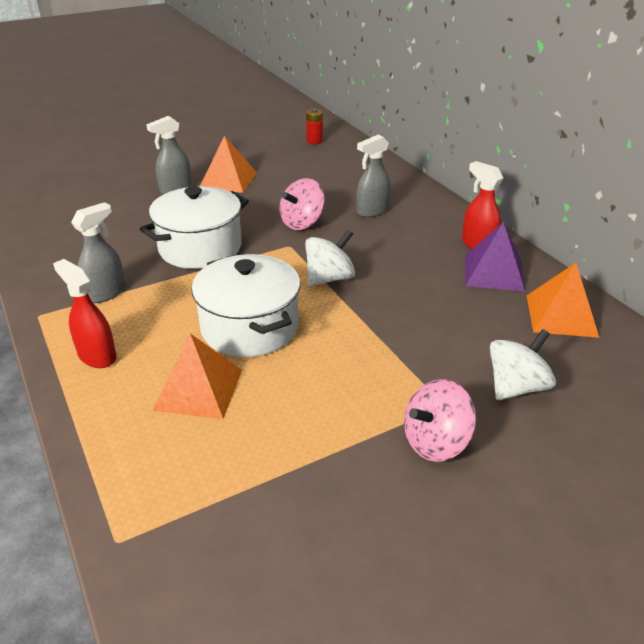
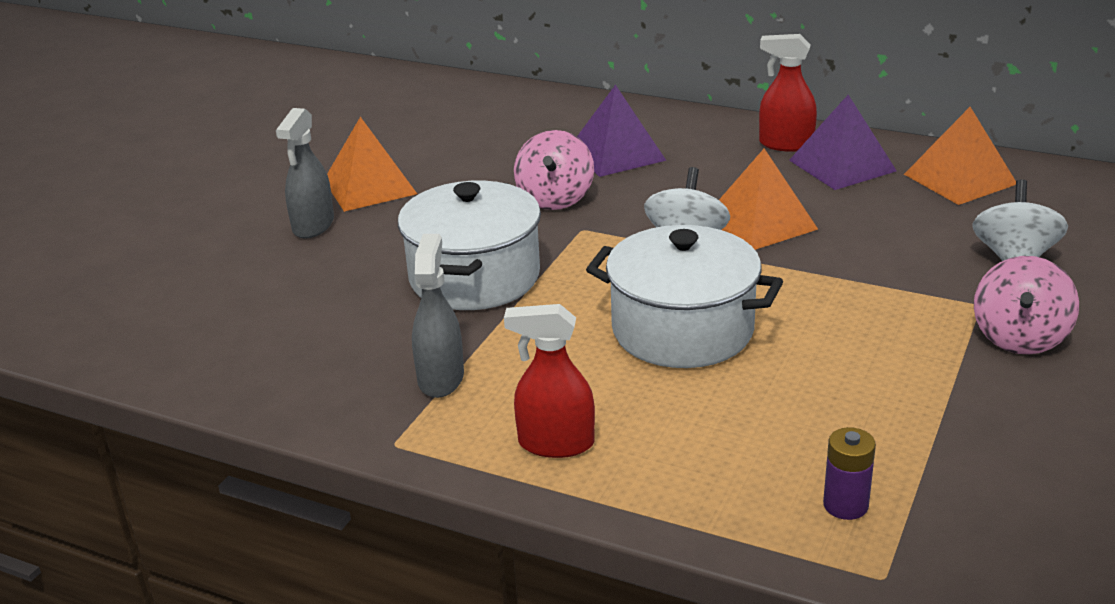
camera: 35 degrees left, 5 degrees down
orange pyramid [152,333,242,419] -> orange pyramid moved to [719,149,818,250]
red battery [306,108,323,144] -> none
grey spray bottle [356,135,391,217] -> purple pyramid [577,85,666,177]
none -> purple battery [823,427,876,520]

